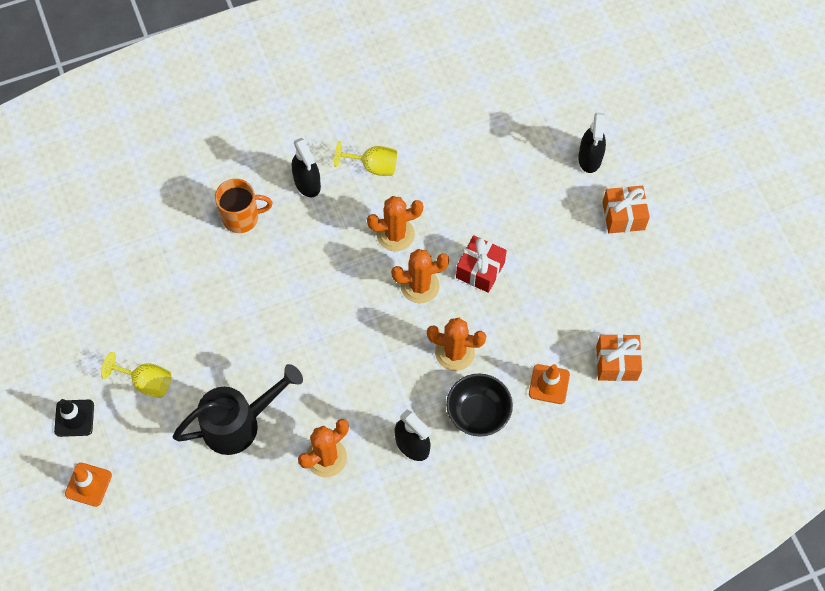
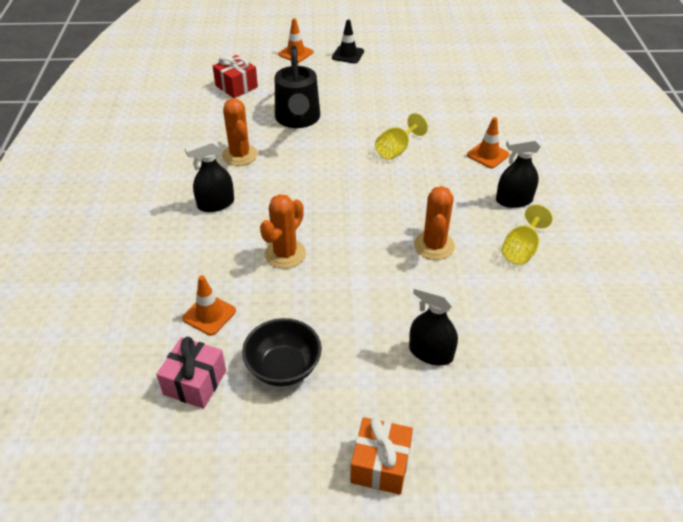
camera: 110 degrees right, 20 degrees down
yellow goblet [101,352,172,398] -> yellow goblet moved to [375,113,428,160]
orange mug [215,179,272,233] -> orange traffic cone [467,117,509,168]
orange cactus [391,249,449,303] -> none
black bowl [446,373,513,437] -> black bowl moved to [242,318,322,386]
red gift [456,235,507,293] -> red gift moved to [213,55,258,98]
black spray bottle [578,112,606,173] -> black spray bottle moved to [409,282,458,366]
orange gift [596,334,642,381] -> pink gift [156,337,226,409]

